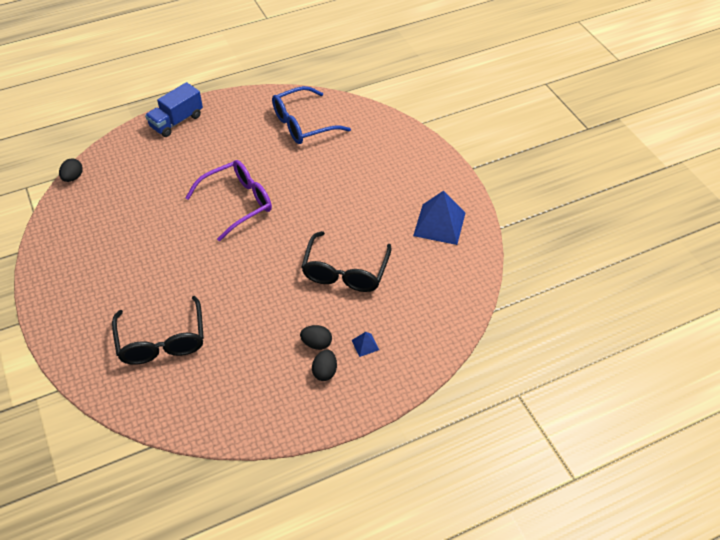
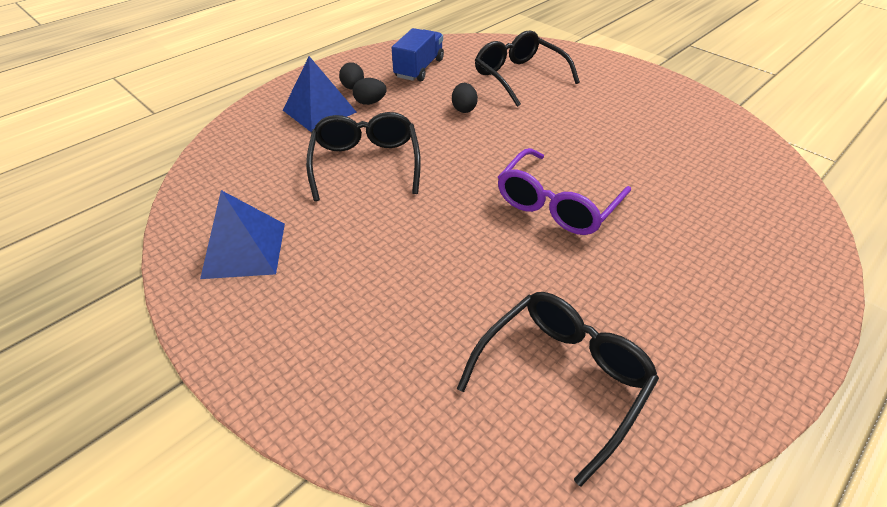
camera: 160 degrees right, 5 degrees down
black egg [59,158,83,182] -> black egg moved to [452,83,478,113]
blue truck [145,82,203,137] -> blue truck moved to [392,28,444,81]
blue glasses [272,86,351,144] -> black glasses [457,292,659,486]
blue pyramid [352,332,379,357] -> blue pyramid [283,56,357,132], size x2.31

